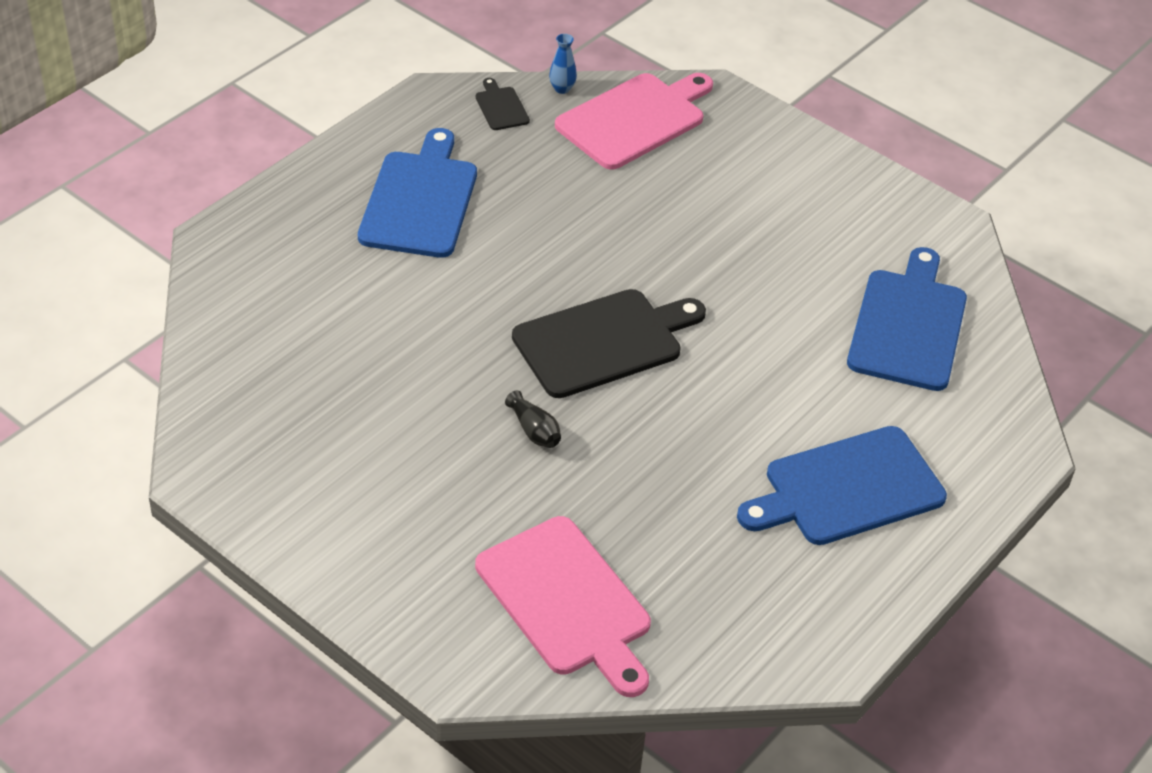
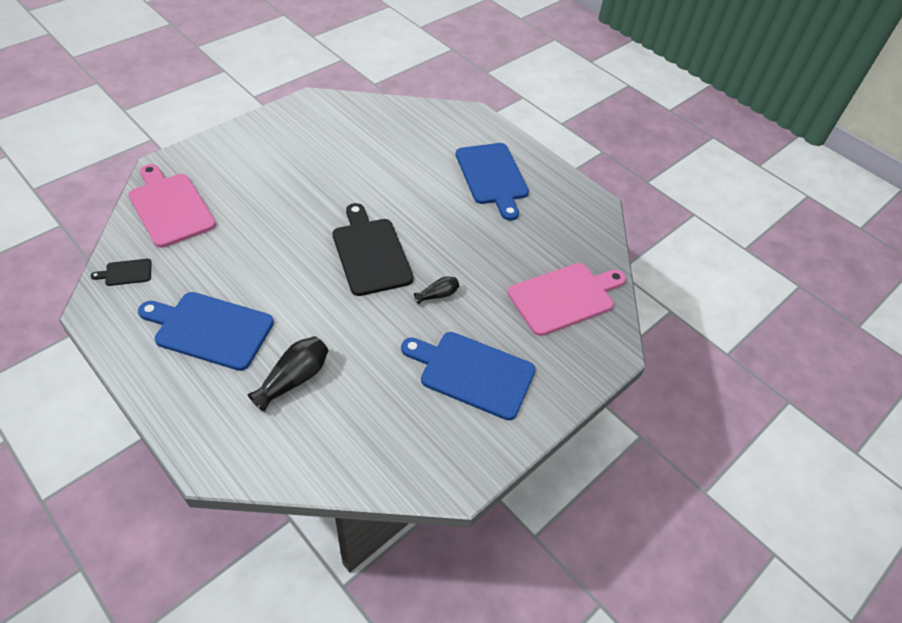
camera: 85 degrees left, 5 degrees up
blue vase [549,34,577,94] -> none
blue cutting board [847,247,967,391] -> blue cutting board moved to [401,332,536,420]
none -> black vase [247,336,328,412]

